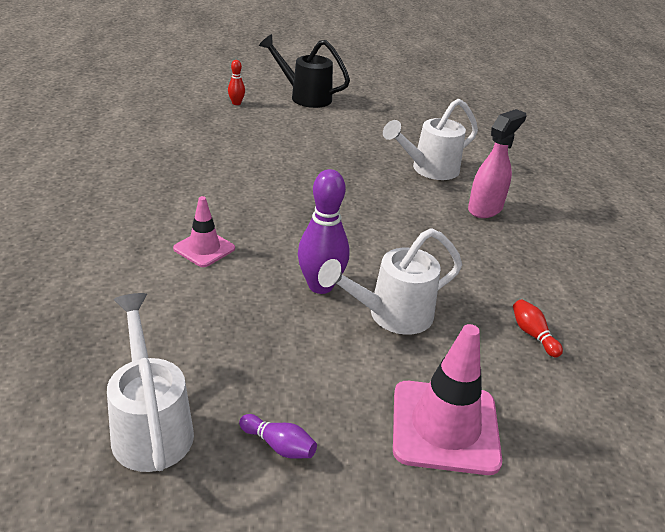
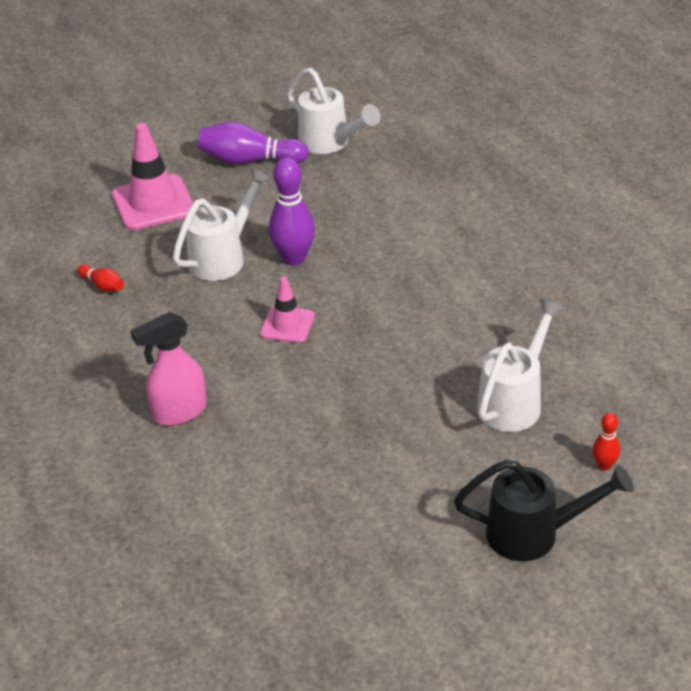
camera: 160 degrees right, 5 degrees up
pink traffic cone [173,196,235,267] -> pink traffic cone moved to [260,277,315,343]
purple bowling pin [239,414,317,459] -> purple bowling pin [198,122,309,164], size x1.99
white watering can [383,99,478,180] -> white watering can moved to [477,299,565,432]
pink spray bottle [468,109,526,218] -> pink spray bottle turned 45 degrees clockwise [130,312,207,426]

